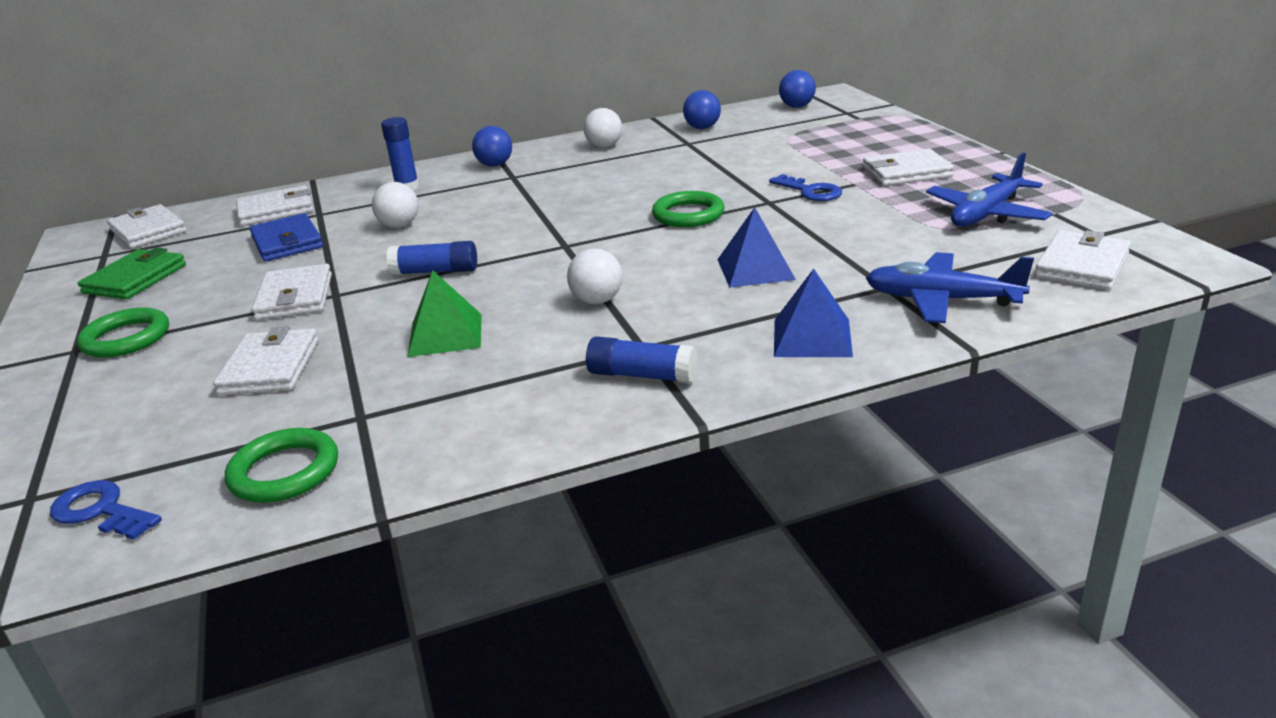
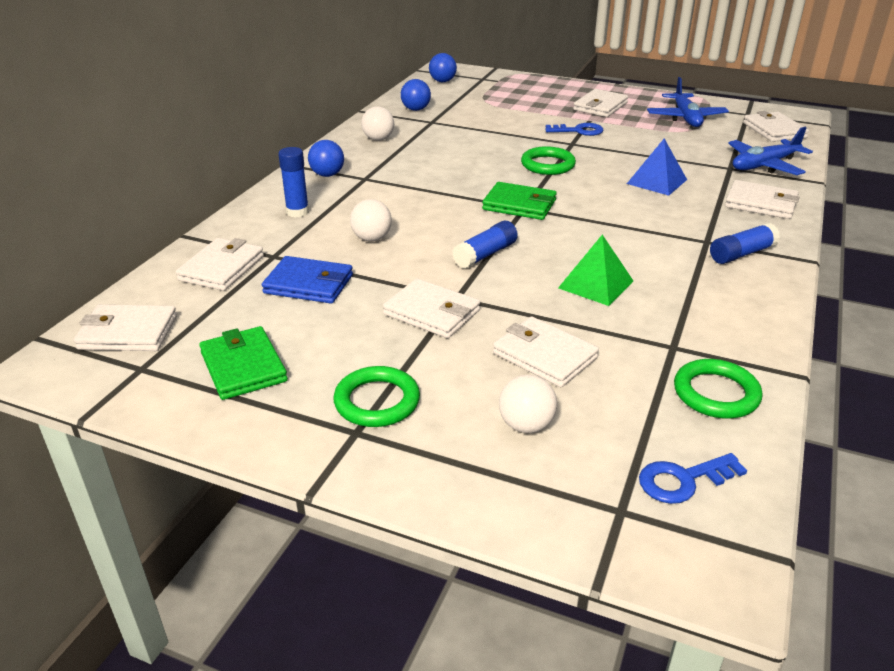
camera: 50 degrees left, 5 degrees up
white ball [567,248,623,304] -> white ball moved to [499,375,557,433]
blue pyramid [774,269,853,357] -> white wallet [725,180,799,219]
none -> green wallet [482,182,557,220]

